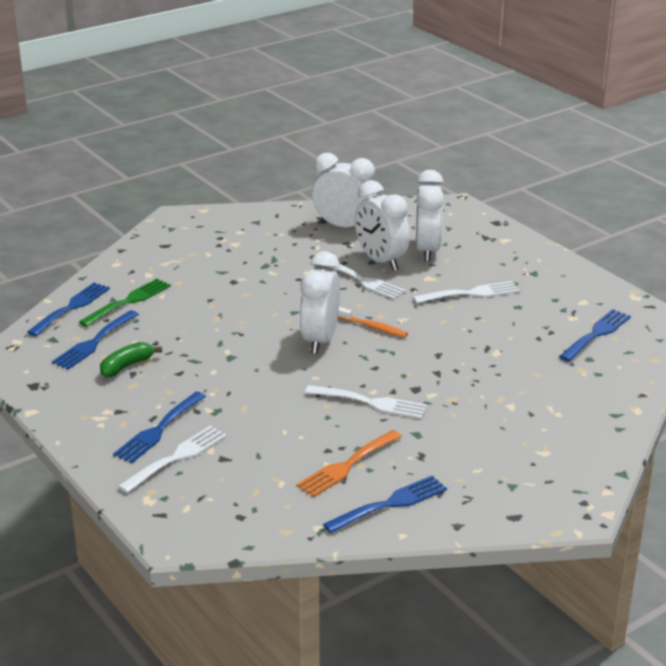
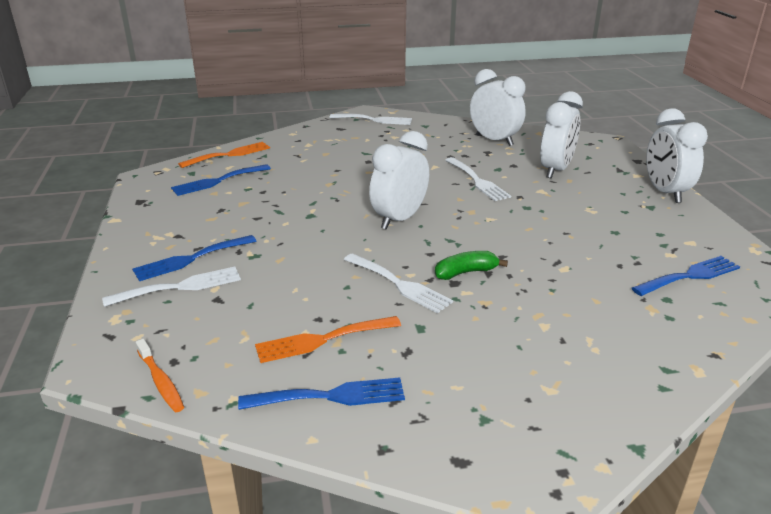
camera: 25 degrees right, 0 degrees up
blue fork [27,283,110,336] -> orange fork [178,142,270,168]
green fork [79,279,171,327] -> none
green banana [100,342,162,378] -> green banana moved to [435,251,508,280]
orange toothbrush [338,307,408,337] -> orange toothbrush moved to [136,339,184,412]
white clock [355,180,410,271] -> white clock moved to [646,108,708,203]
white fork [413,281,520,304] -> white fork moved to [329,114,412,125]

